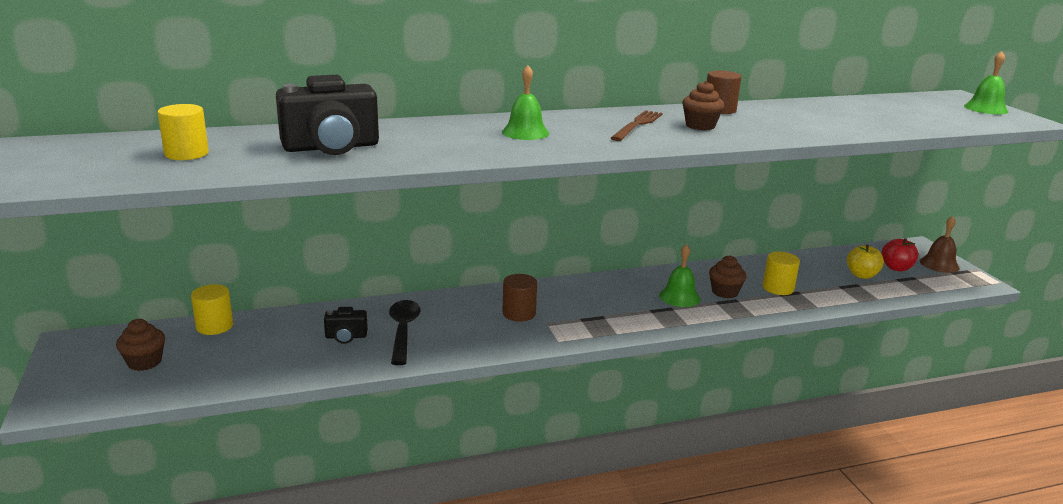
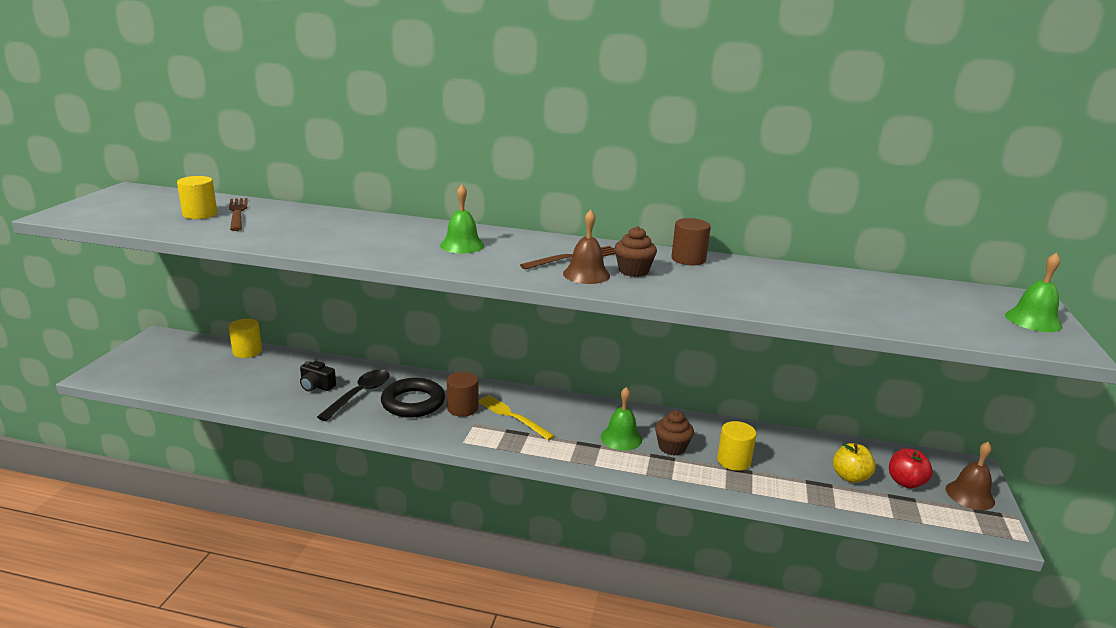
camera: 30 degrees right, 0 degrees up
brown cupcake [116,319,165,371] -> none
black camera [276,75,379,155] -> none
none -> brown fork [229,198,248,231]
none -> black ring [381,378,445,418]
none -> yellow fork [478,395,555,440]
none -> brown bell [563,210,610,284]

